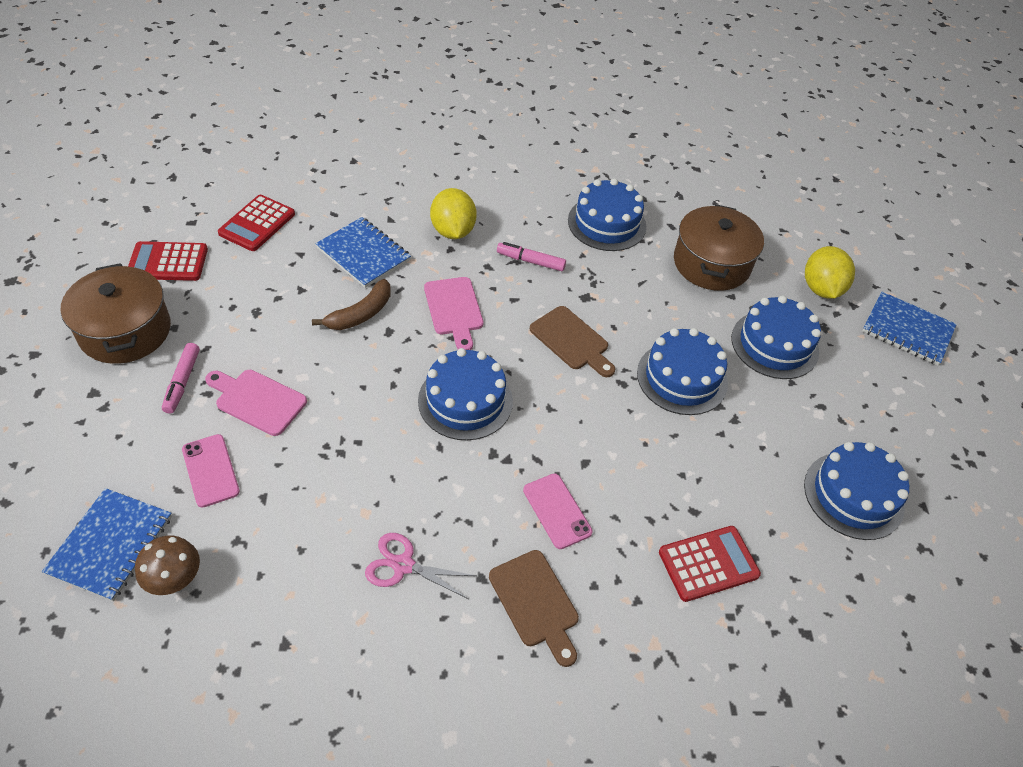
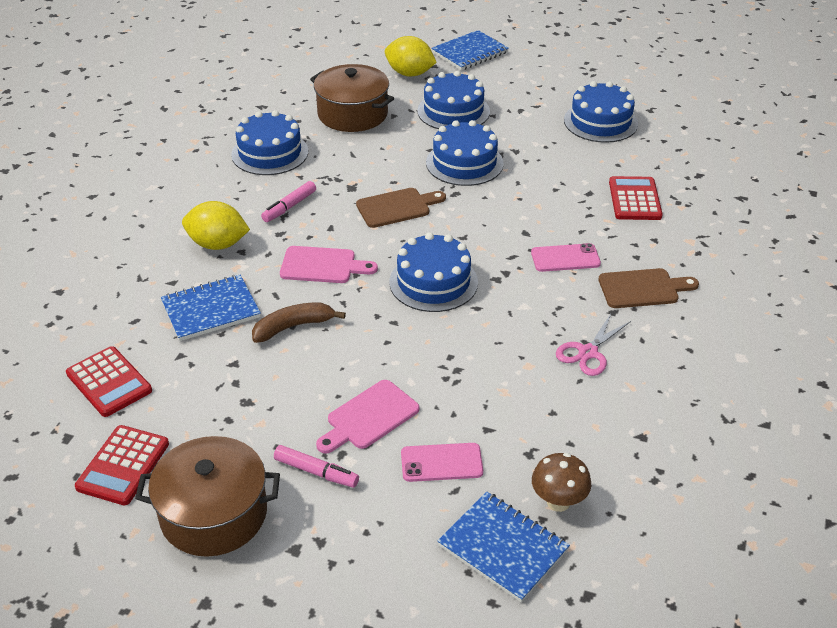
camera: 65 degrees left, 10 degrees down
brown banana [312,279,391,330] -> brown banana turned 90 degrees counterclockwise [252,302,346,343]

